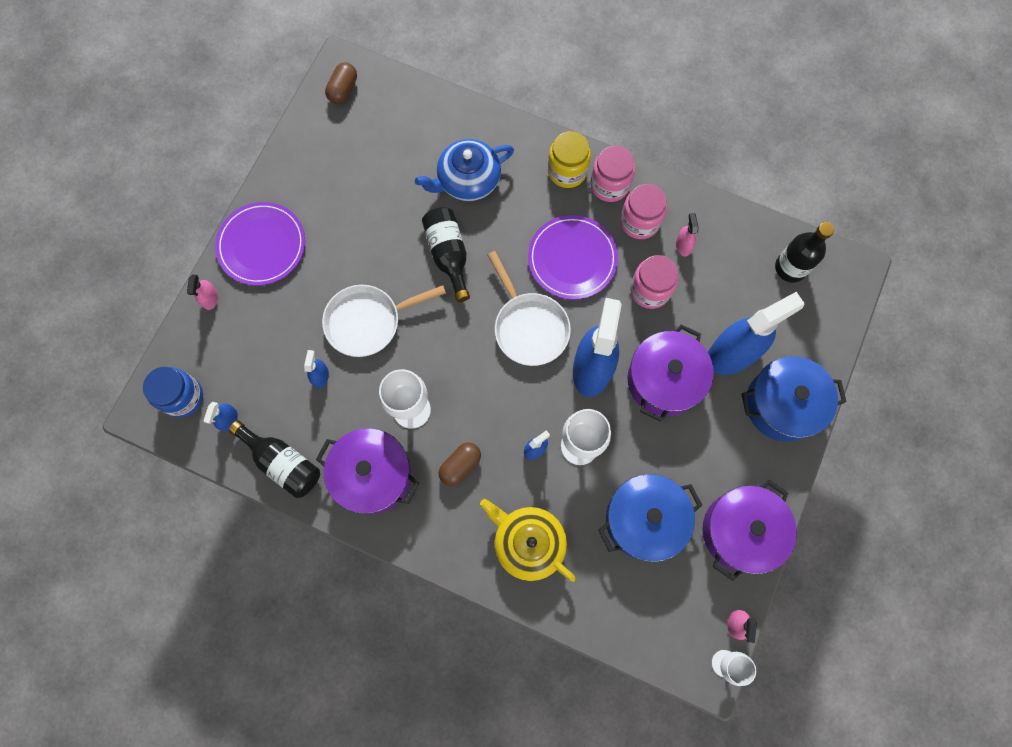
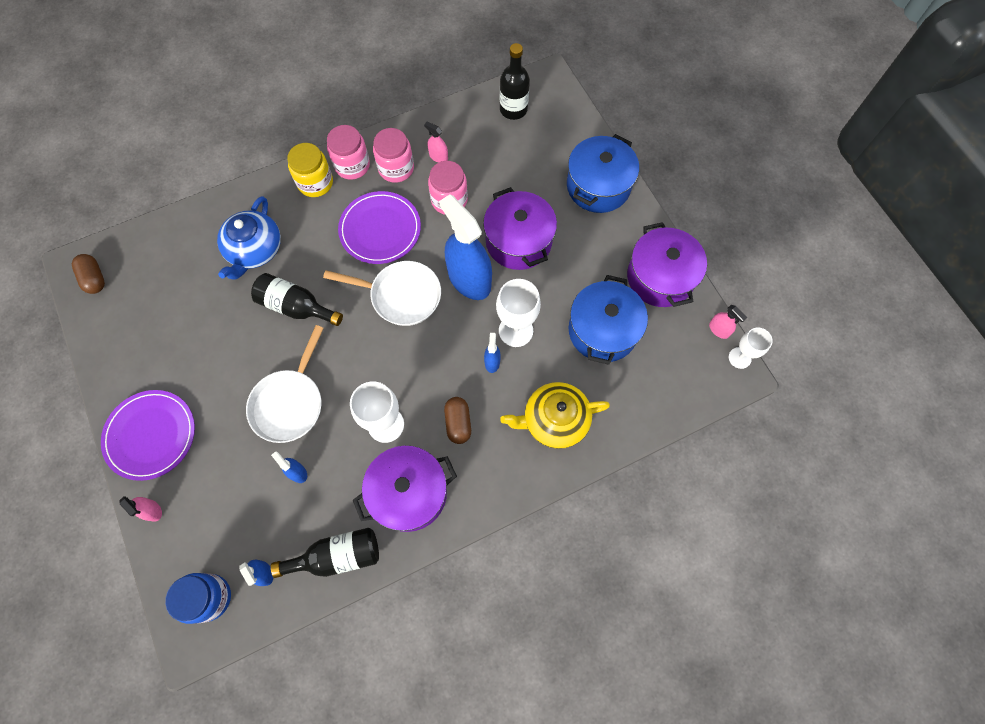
camera: 50 degrees left, 5 degrees down
blue spray bottle [708,292,805,375] -> none

